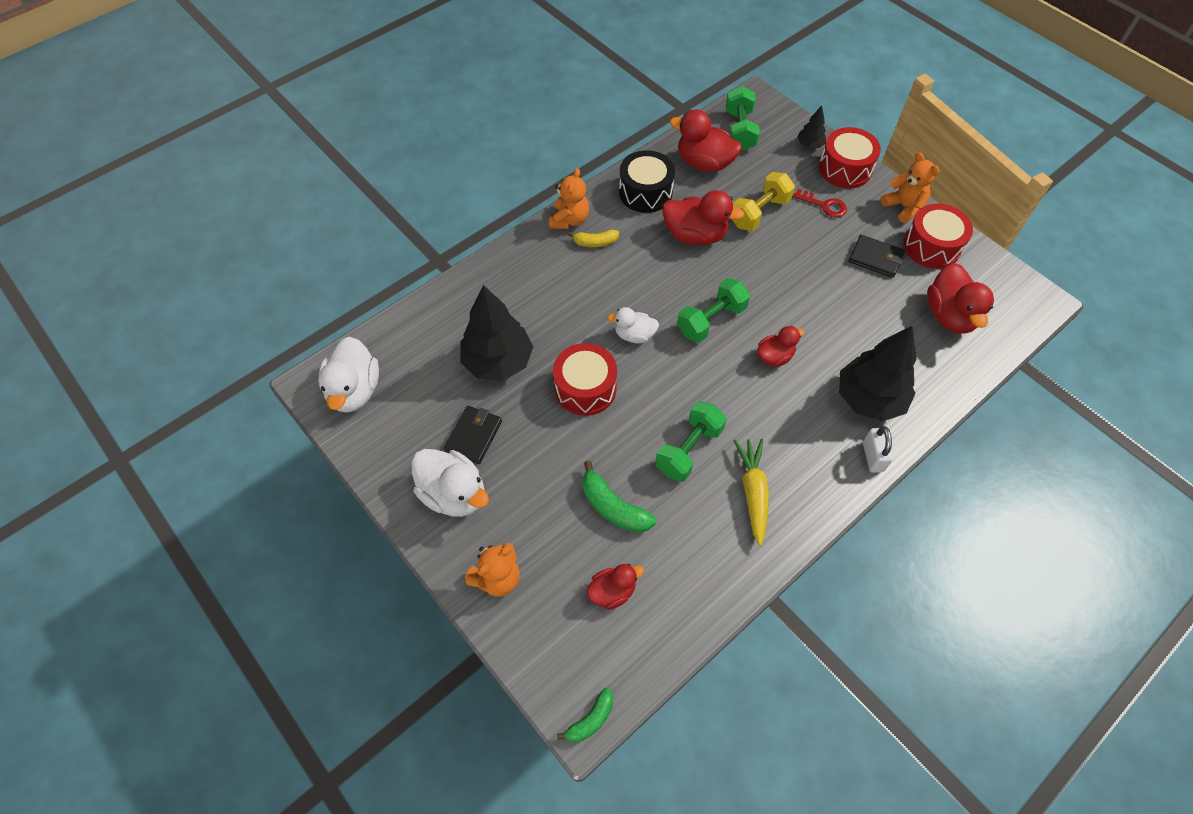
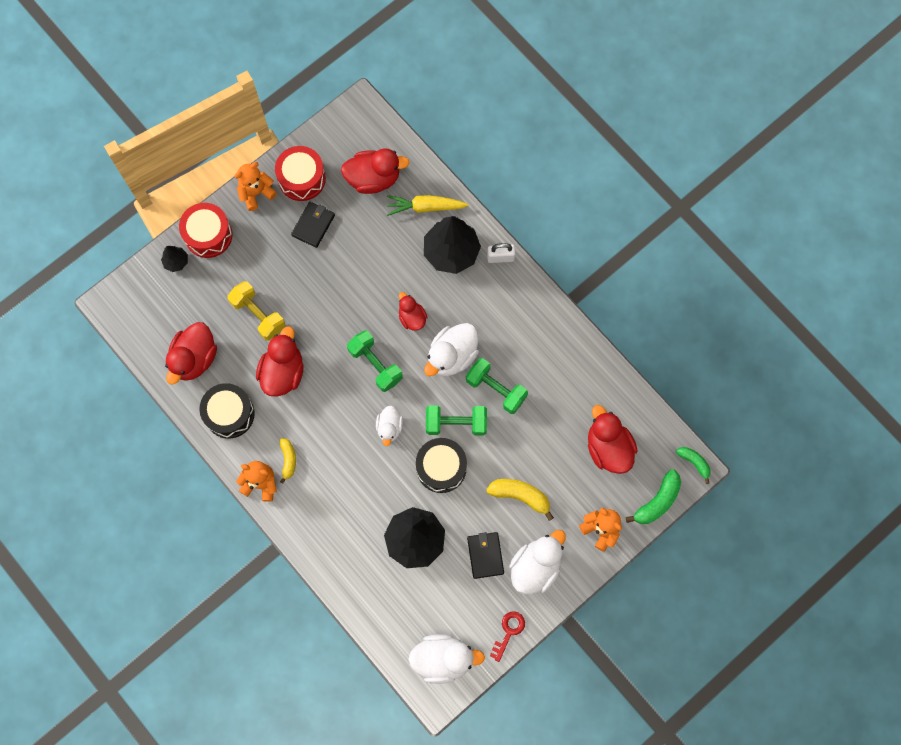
camera: 90 degrees left, 15 degrees up
black wallet [444,406,502,464] -> black wallet turned 60 degrees clockwise [467,532,504,579]
red drum [553,343,617,416] -> black drum [416,438,467,493]
green banana [583,460,656,533] -> green banana moved to [626,469,681,524]
red duck [586,564,644,610] -> red duck [588,405,637,474], size x1.68
green dumbbell [726,86,760,151] -> green dumbbell moved to [426,406,487,436]
yellow carrot [733,439,769,546] -> yellow carrot moved to [387,195,469,216]
red key [793,189,847,217] -> red key moved to [490,611,525,662]
none -> white duck [424,323,479,376]
none -> yellow banana [486,479,554,521]

